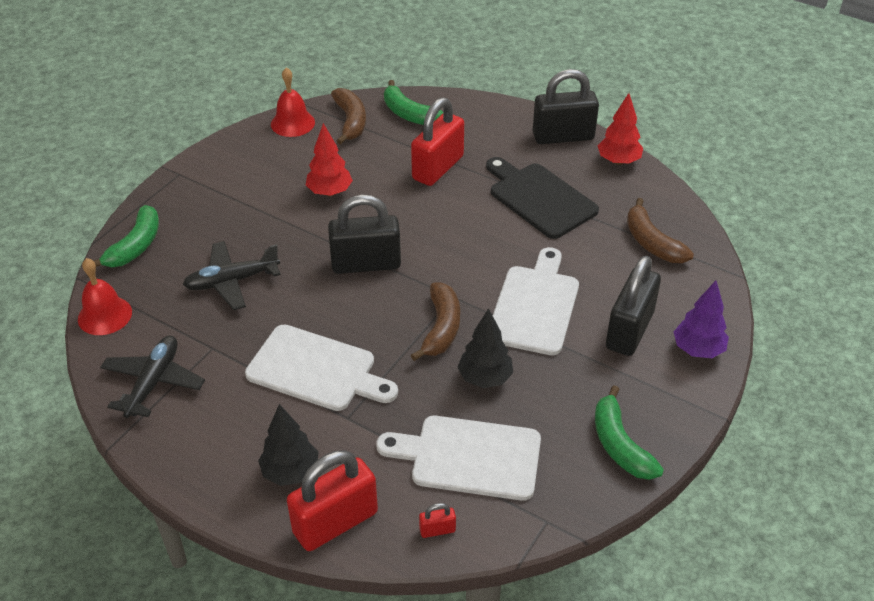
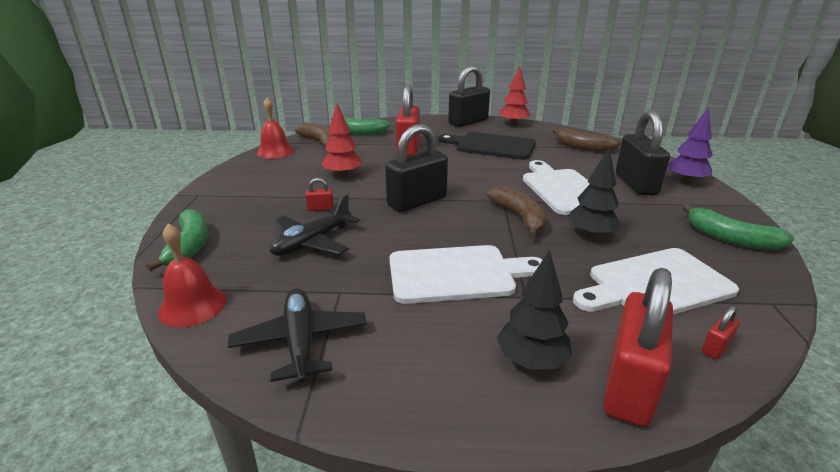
camera: 30 degrees left, 15 degrees down
none -> red padlock [305,178,334,211]

